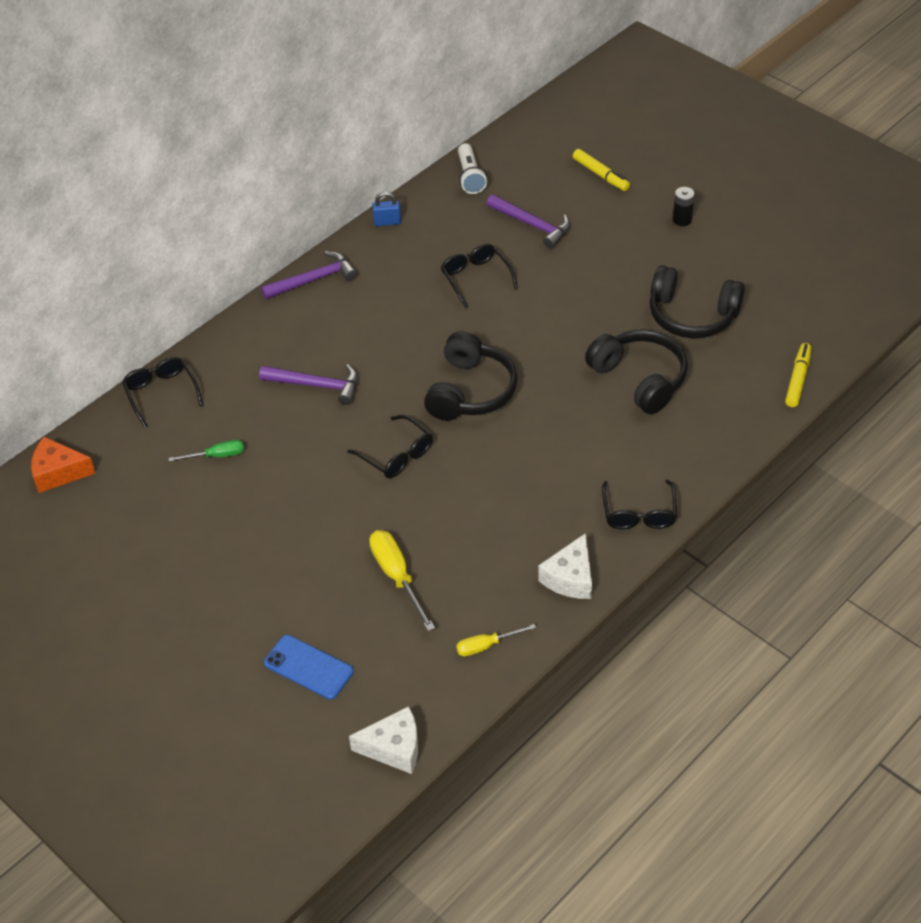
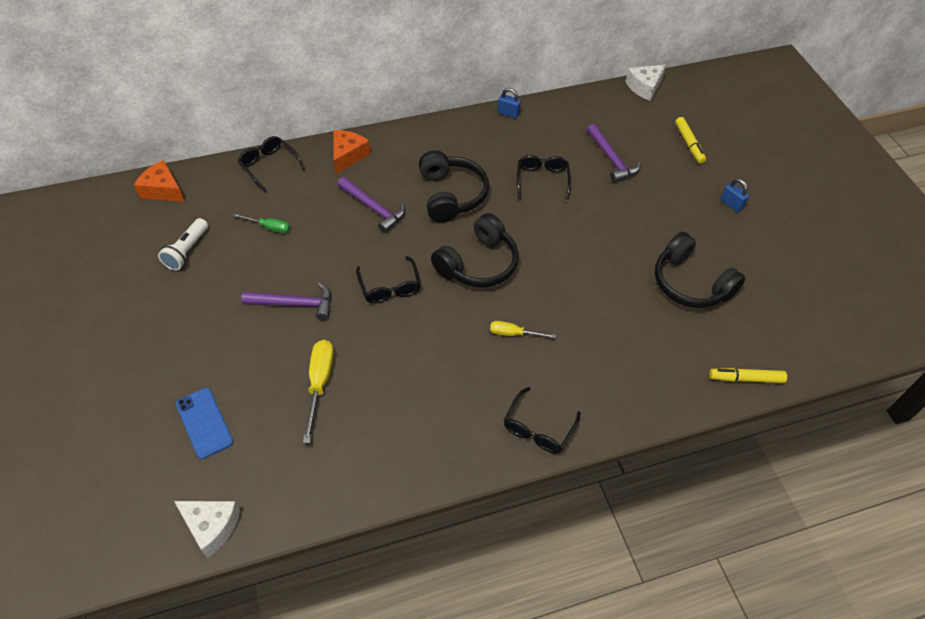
camera: 25 degrees right, 5 degrees up
black glasses [122,357,203,428] -> black glasses turned 45 degrees counterclockwise [238,136,306,193]
purple hammer [261,251,357,299] -> purple hammer moved to [241,282,331,320]
yellow screwdriver [456,624,536,657] -> yellow screwdriver moved to [490,321,556,338]
white flashlight [458,143,487,194] -> white flashlight moved to [158,218,208,271]
white cheese [538,533,592,599] -> white cheese moved to [625,65,666,101]
black headphones [585,329,688,414] -> black headphones moved to [419,151,489,222]
black battery [673,187,695,226] -> blue padlock [720,178,749,212]
yellow marker [785,343,812,407] -> yellow marker turned 135 degrees counterclockwise [709,368,787,383]
none -> orange cheese [334,130,370,174]

